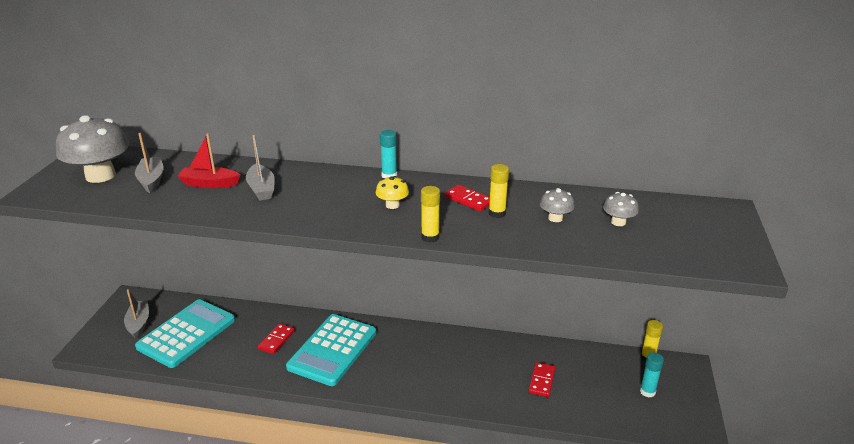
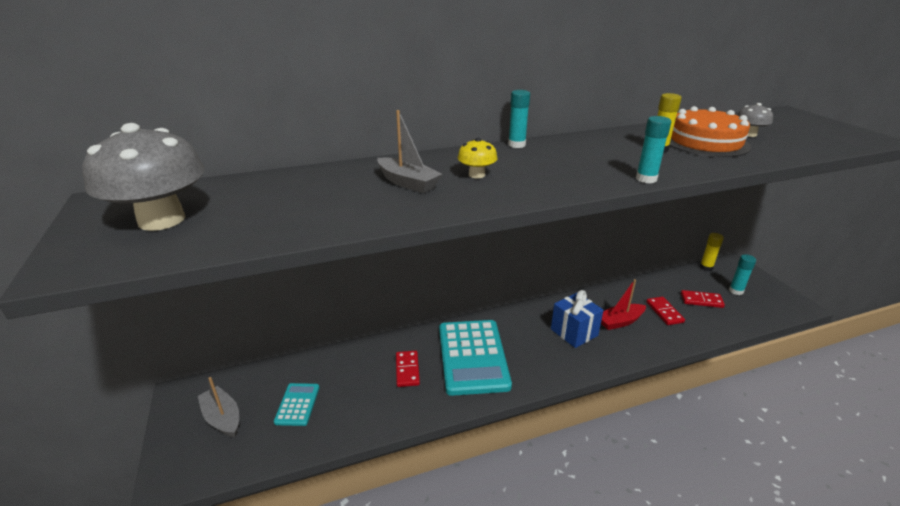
camera: 30 degrees left, 0 degrees up
grey boat [135,133,163,193] -> none
turquoise calculator [135,299,235,368] -> turquoise calculator [274,383,319,426], size x0.47
red boat [177,133,240,188] -> red boat moved to [601,279,646,330]
yellow mushroom [376,176,409,209] -> yellow mushroom moved to [458,138,498,178]
yellow glue stick [421,186,440,243] -> turquoise glue stick [636,116,671,183]
red domino [445,185,490,211] -> red domino moved to [681,290,725,308]
grey mushroom [540,188,575,222] -> orange cake [670,106,751,157]
none -> blue gift [551,290,604,348]

